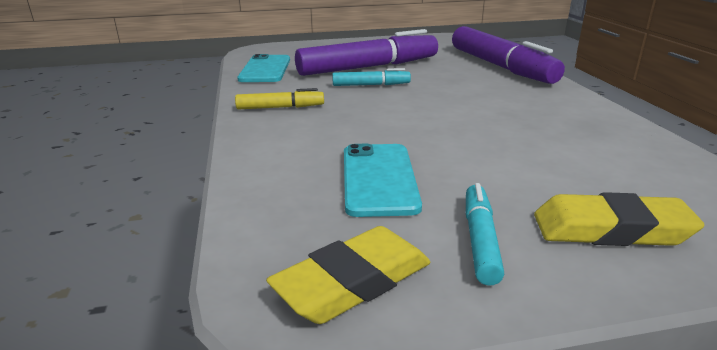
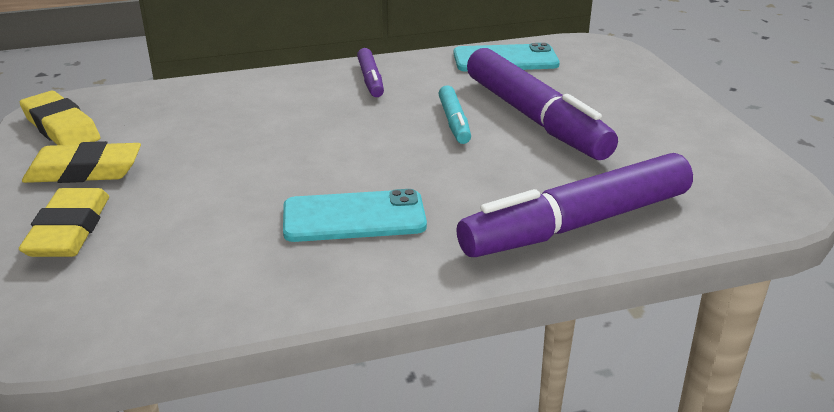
camera: 85 degrees right, 5 degrees up
yellow marker [235,88,324,109] -> purple marker [357,48,384,97]
turquoise phone [344,144,422,217] -> turquoise phone moved to [283,189,427,242]
turquoise marker [466,183,504,286] -> yellow eraser [22,141,141,183]

